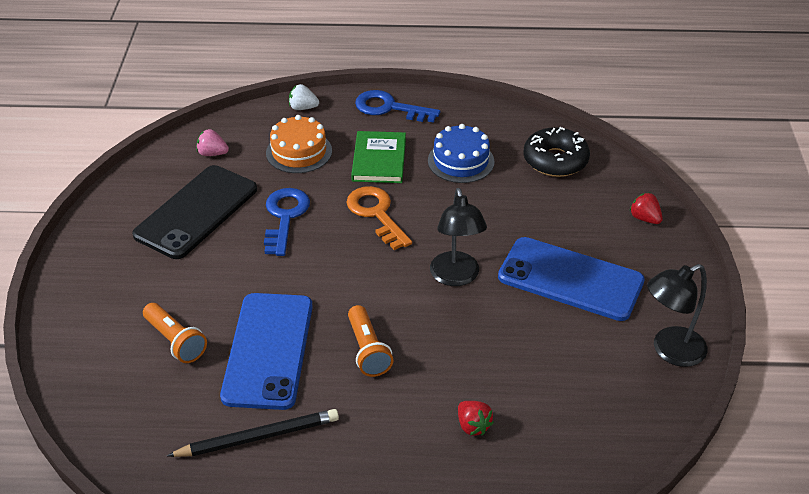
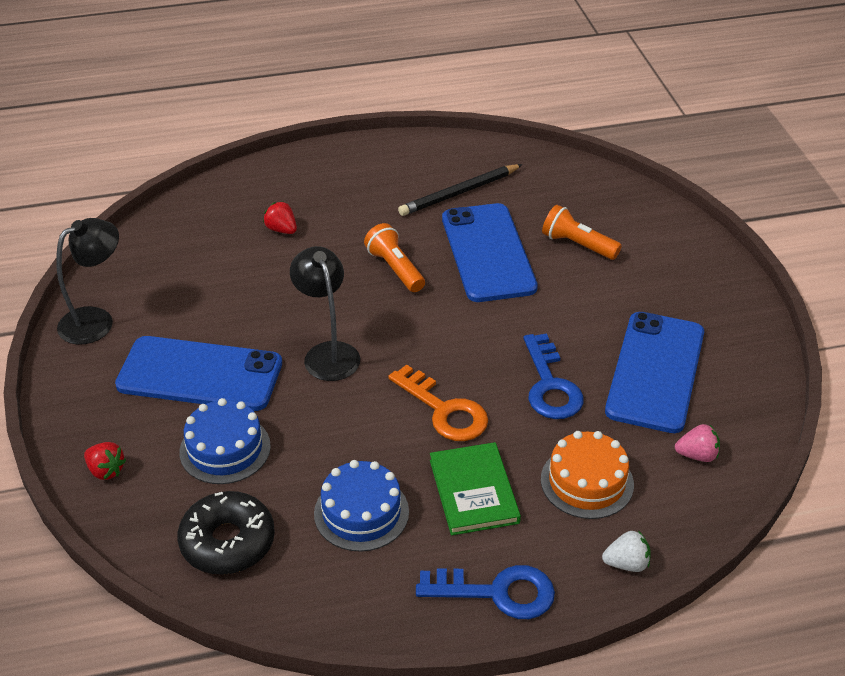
camera: 165 degrees right, 0 degrees up
black phone [132,165,257,259] -> blue phone [605,312,704,433]
none -> blue cake [179,398,271,484]

